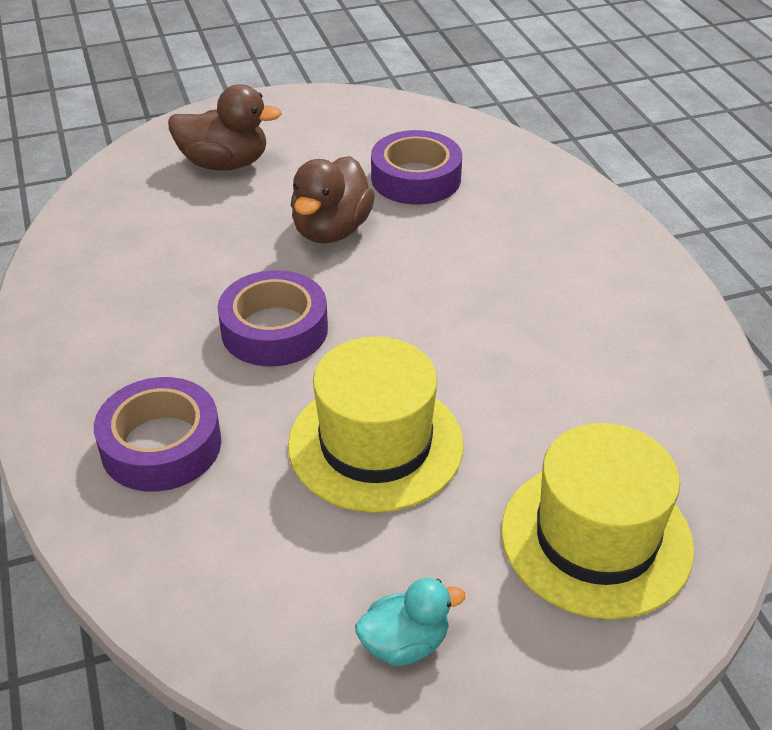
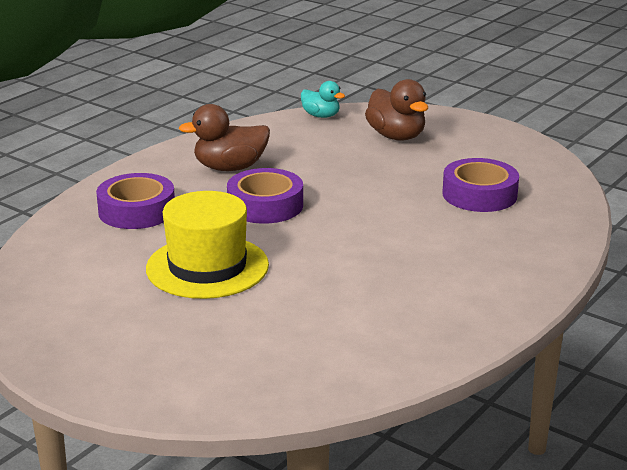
camera: 55 degrees right, 15 degrees down
brown duck [291,156,375,243] -> brown duck moved to [179,104,270,171]
turquoise duck [355,578,465,666] -> turquoise duck moved to [301,81,345,118]
yellow hat [501,423,694,620] -> none

